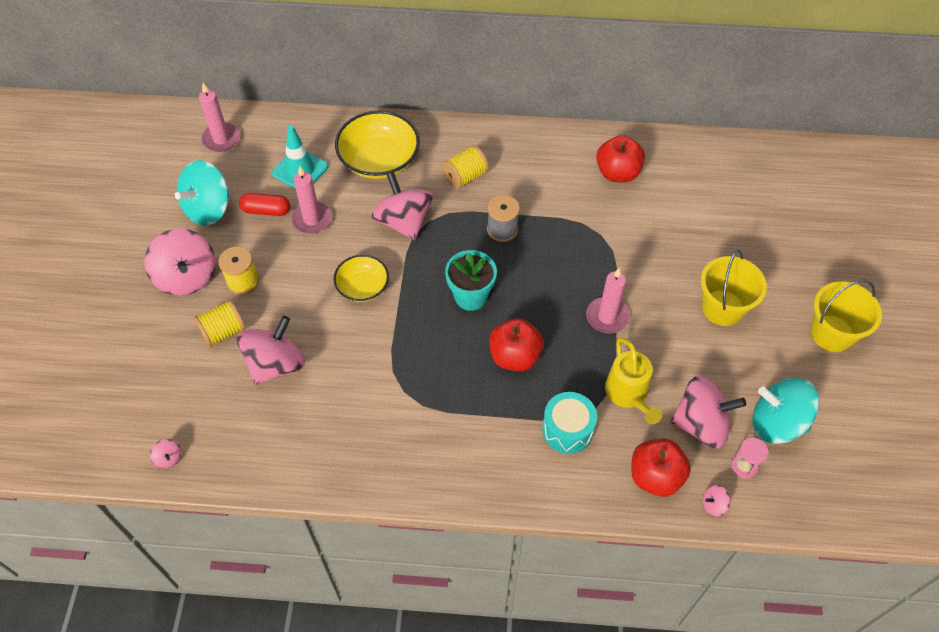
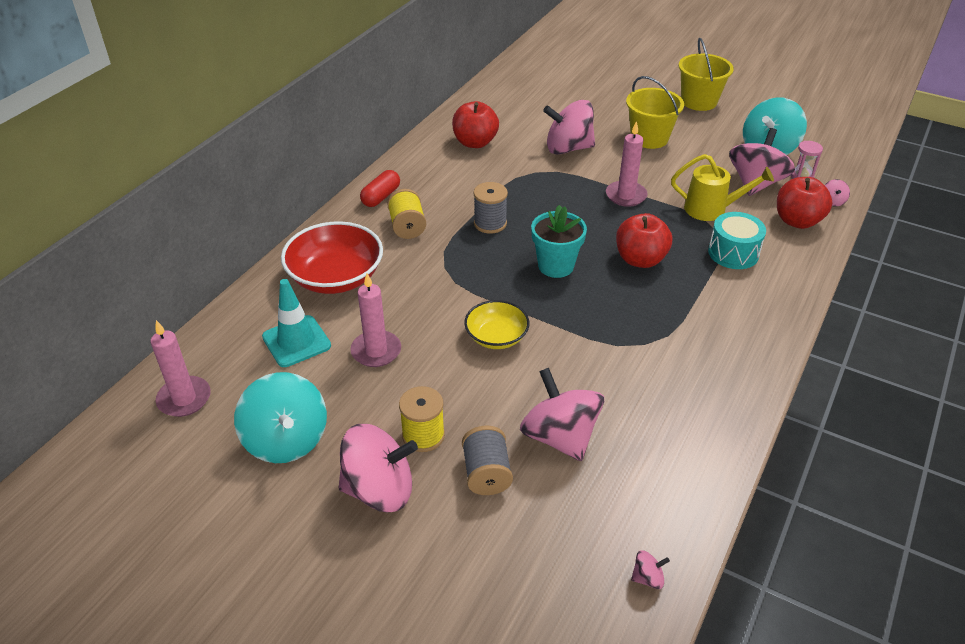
camera: 65 degrees left, 15 degrees down
yellow spool [194,300,246,347] -> grey spool [462,425,513,495]
red capsule [239,193,290,216] -> red capsule moved to [360,170,400,207]
yellow bowl [335,111,420,179] -> red bowl [281,221,383,294]
pink spinning top [371,172,433,240] -> pink spinning top moved to [543,100,595,155]

